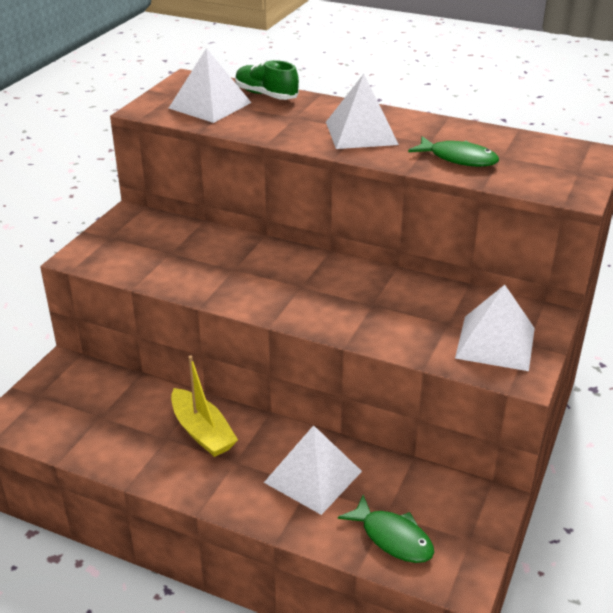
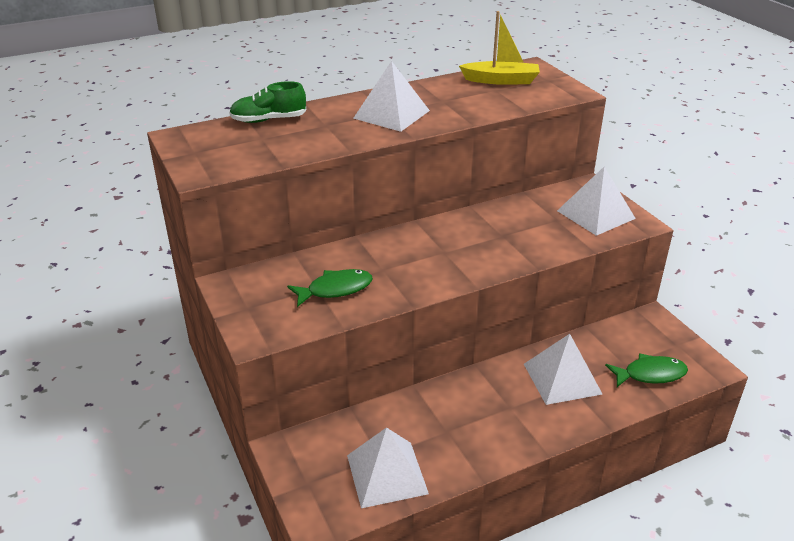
camera: 50 degrees left, 0 degrees up
white pyramid [169,48,251,123] -> white pyramid moved to [347,427,429,508]
yellow boat [171,355,238,457] -> yellow boat moved to [459,11,540,85]
green fish [408,136,499,167] -> green fish moved to [287,269,373,307]

